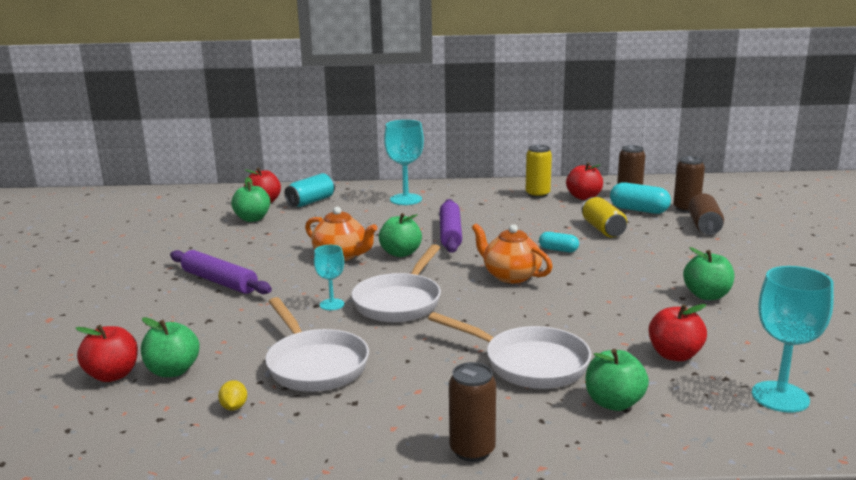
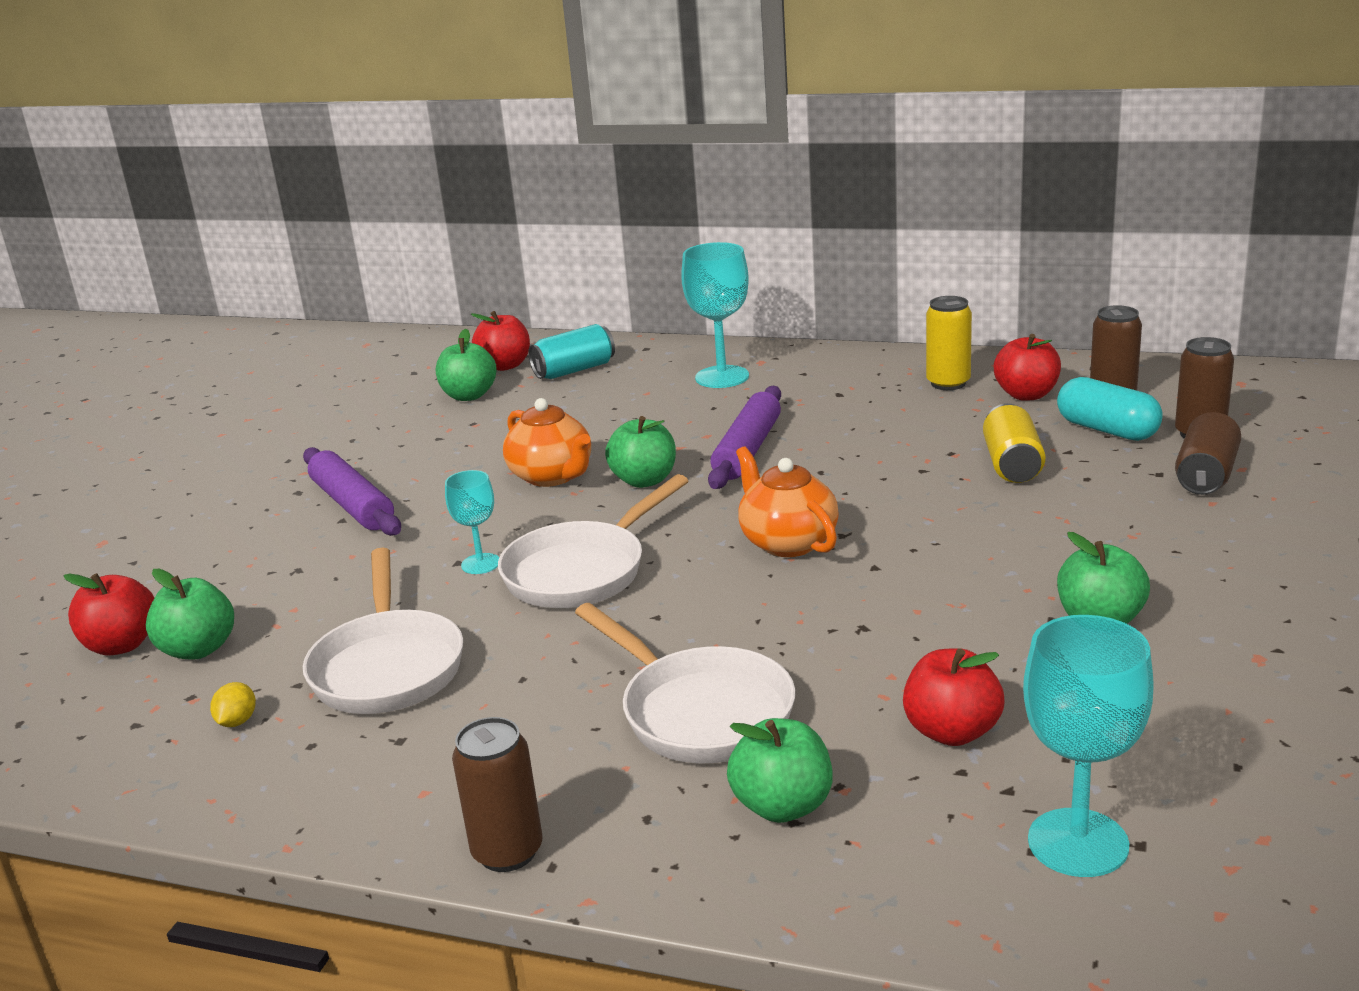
camera: 20 degrees right, 5 degrees up
turquoise capsule [539,232,579,252] -> none

